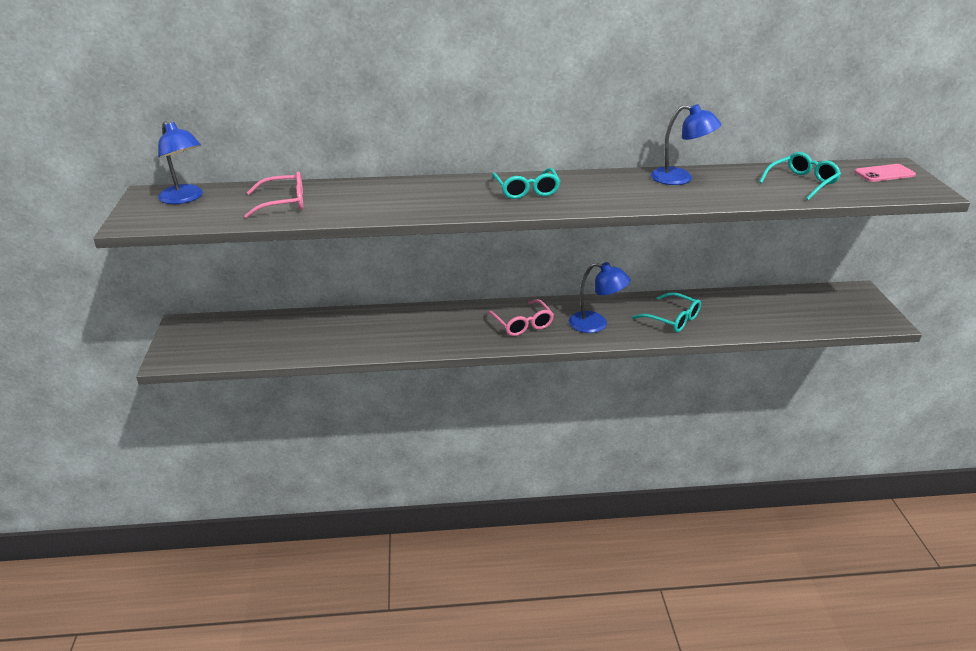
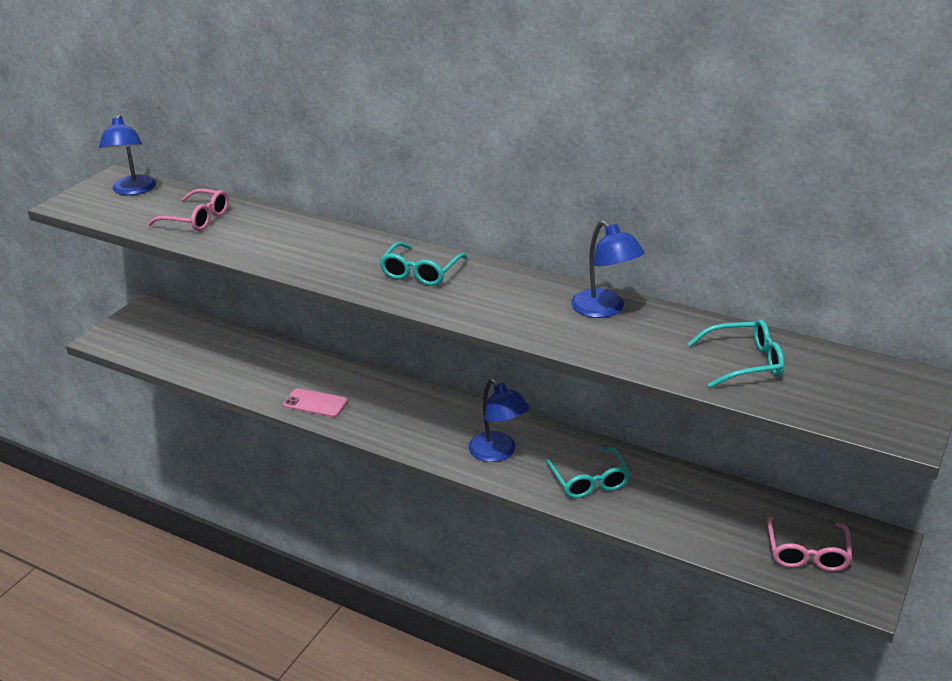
camera: 35 degrees right, 0 degrees up
pink glasses [486,299,554,336] -> pink glasses moved to [767,516,852,571]
pink phone [854,164,916,182] -> pink phone moved to [283,388,348,417]

